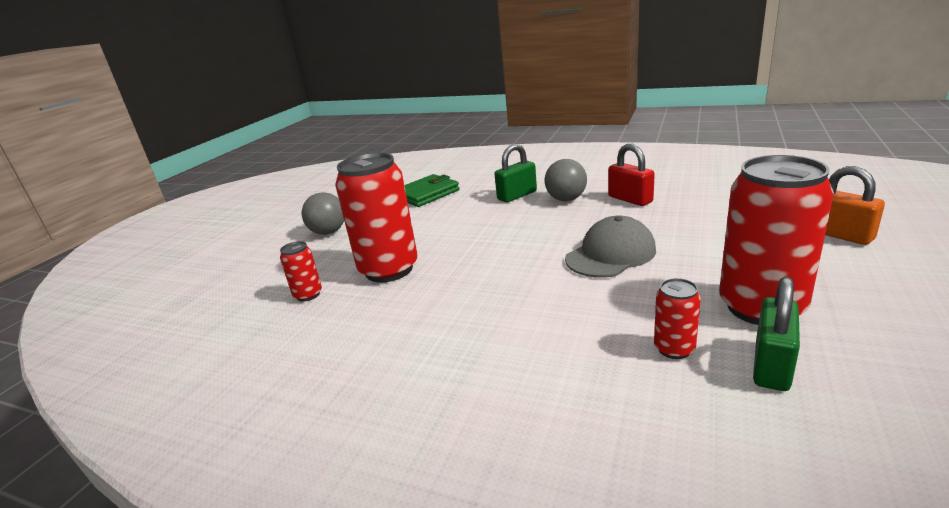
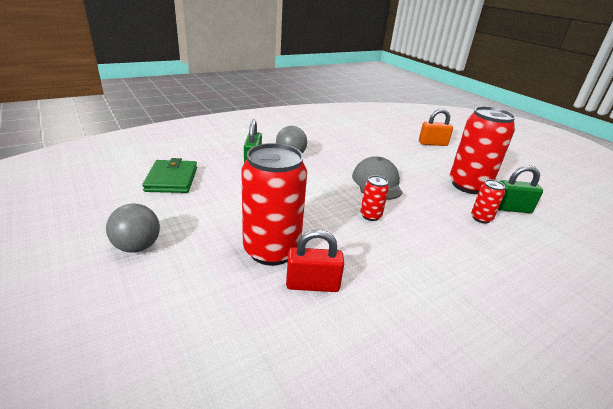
camera: 60 degrees left, 5 degrees up
red can [280,241,322,302] -> red can moved to [360,175,389,221]
red padlock [608,144,655,206] -> red padlock moved to [286,230,344,292]
green padlock [753,277,800,391] -> green padlock turned 60 degrees counterclockwise [498,165,543,213]

